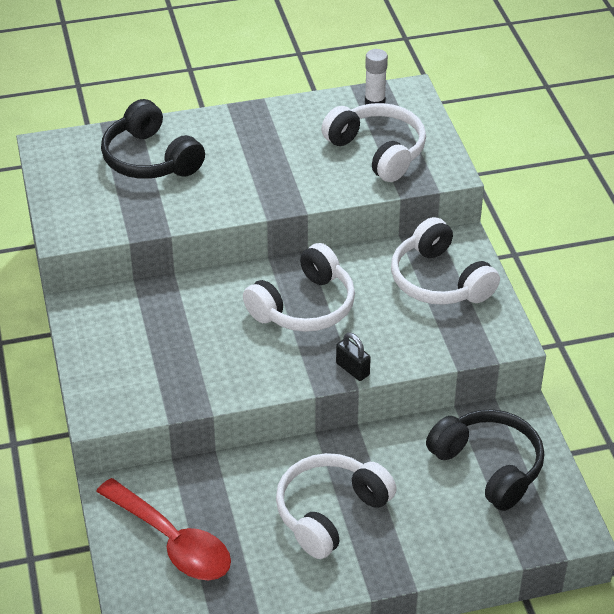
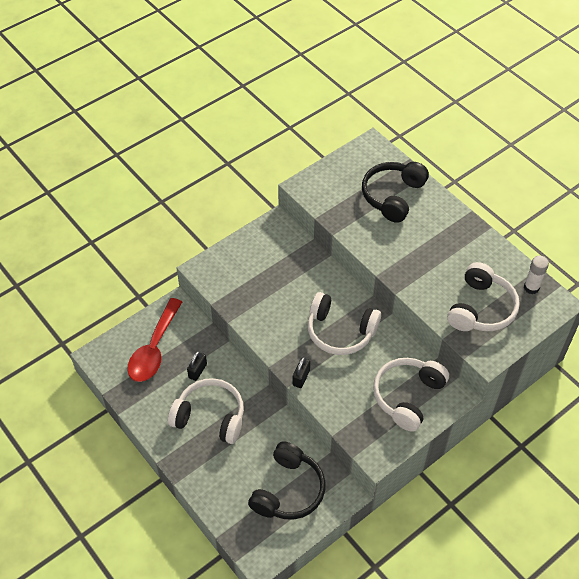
camera: 65 degrees right, 10 degrees up
none -> black padlock [187,351,207,381]

